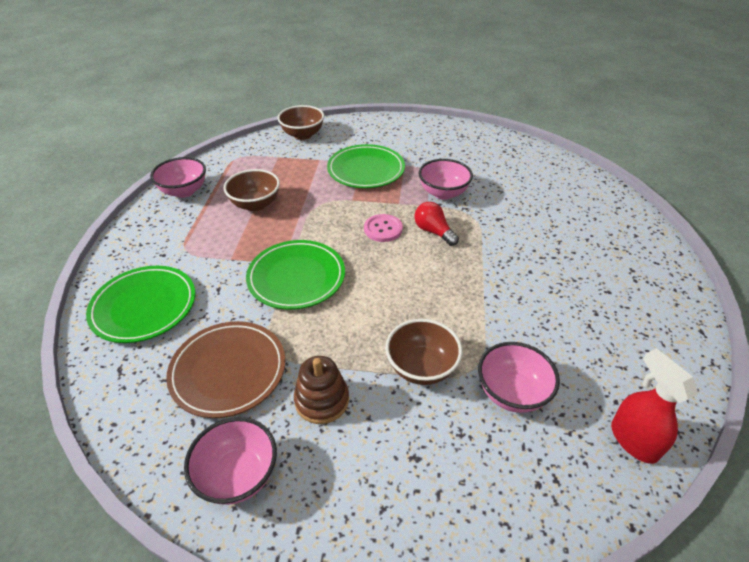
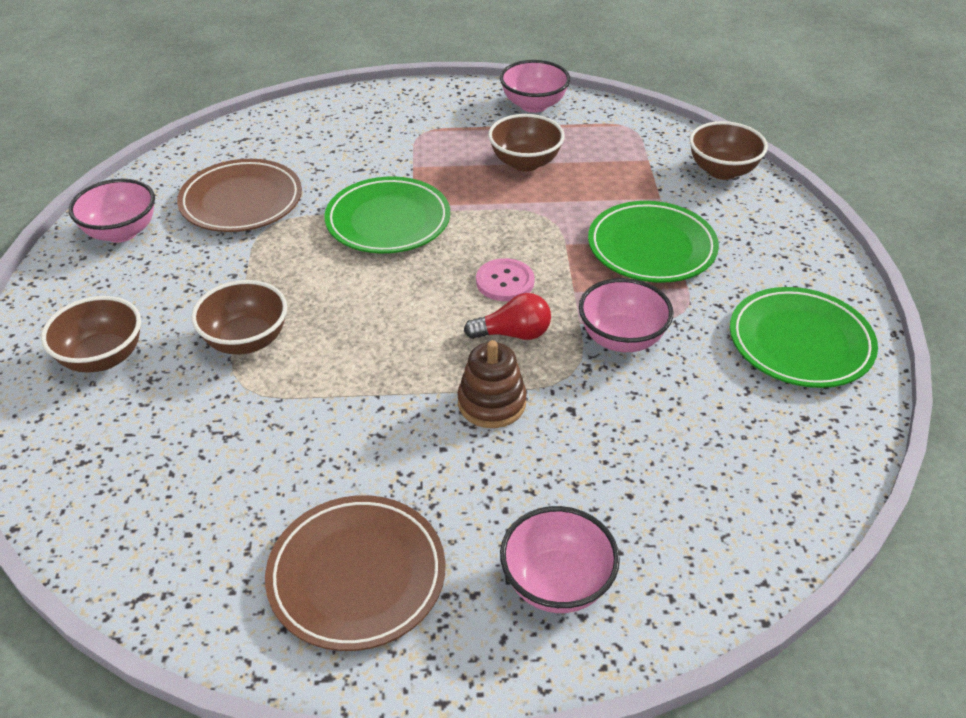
camera: 80 degrees right, 0 degrees up
green plate [86,266,195,343] -> green plate moved to [730,287,878,388]
brown stacking toy [294,356,349,424] -> brown stacking toy moved to [457,340,527,428]
red light bulb [414,202,459,246] -> red light bulb turned 45 degrees clockwise [464,293,551,340]
pink bowl [478,342,560,413] -> pink bowl moved to [500,506,620,613]
red spray bottle [611,348,698,464] -> none
none -> brown bowl [41,296,141,373]
none -> brown plate [265,495,445,651]

